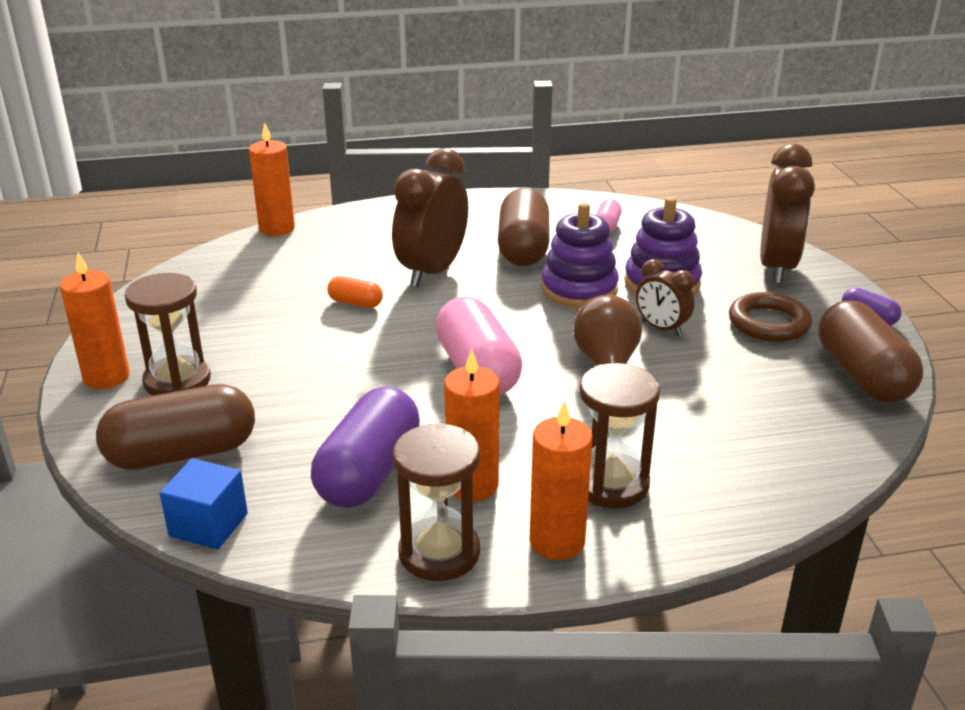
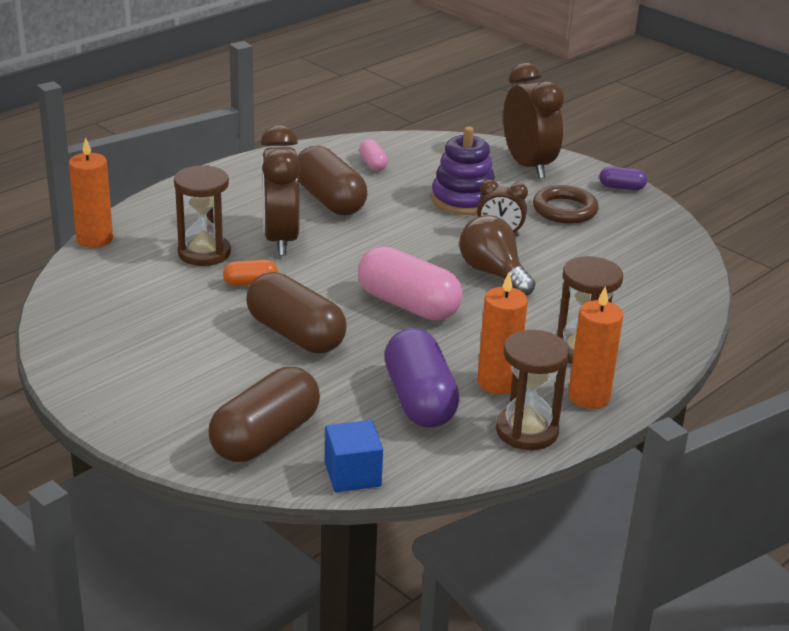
camera: 35 degrees left, 0 degrees up
orange candle [60,253,130,389] -> none
brown hourglass [124,273,211,396] -> brown hourglass moved to [174,165,231,266]
purple stacking toy [541,203,619,308] -> none
brown capsule [819,301,923,403] -> brown capsule moved to [246,272,346,353]

